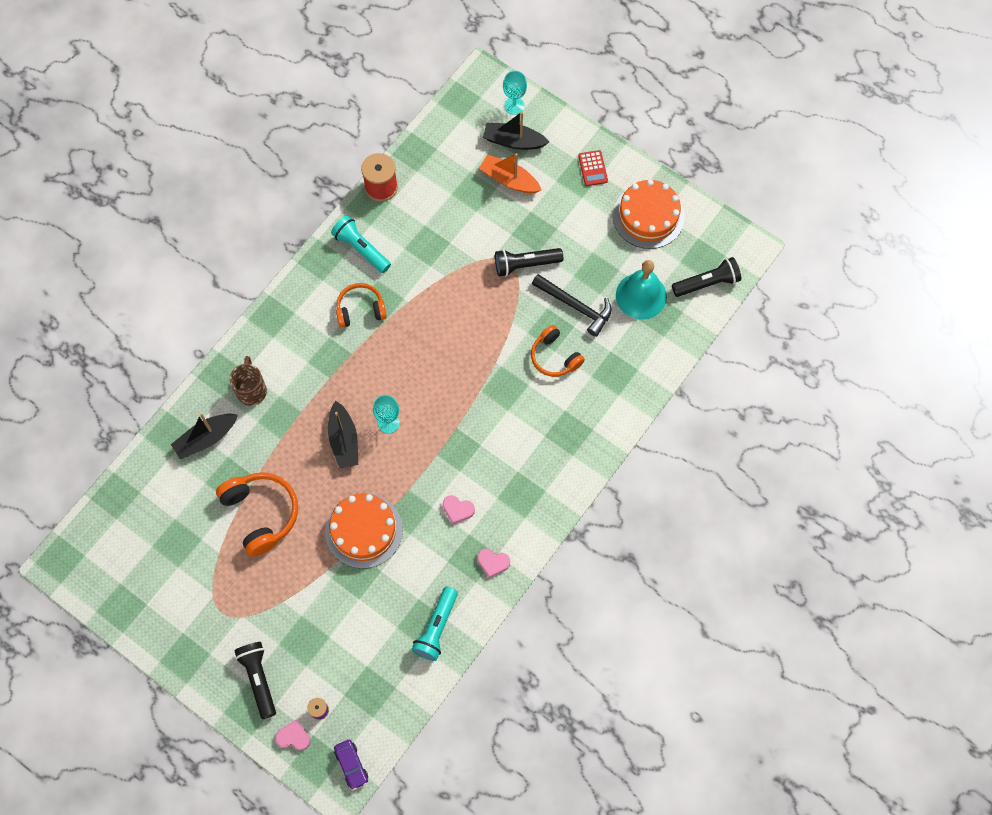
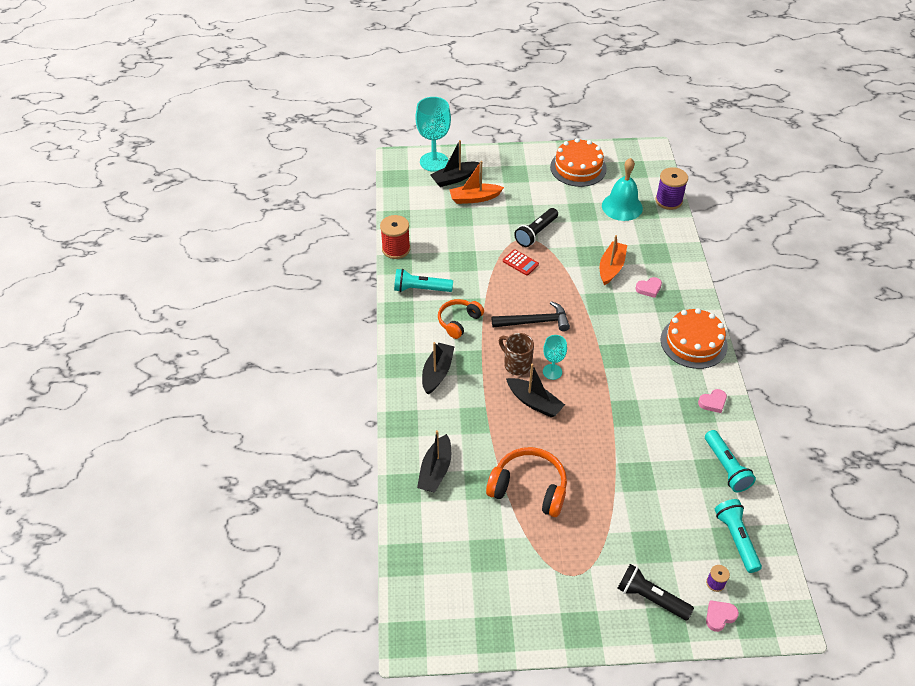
camera: 40 degrees left, 20 degrees down
brown mug [230,356,267,406] -> brown mug moved to [499,333,534,376]
orange cake [325,493,403,569] -> orange cake moved to [660,308,728,369]
purple car [334,740,368,790] -> none
pink heart [443,495,475,524] -> pink heart moved to [636,277,662,298]
turquoise goblet [503,71,527,115] -> turquoise goblet [415,97,451,172], size x1.80
orange headphones [531,325,585,377] -> orange boat [600,235,627,285]
black hammer [532,274,612,337] -> black hammer moved to [492,301,570,331]
red calculator [578,150,608,186] -> red calculator moved to [503,249,539,276]
black flashlight [672,257,741,297] -> none
none -> black boat [422,342,455,394]
none -> purple spool [655,167,688,210]
none -> turquoise flashlight [715,499,762,573]

